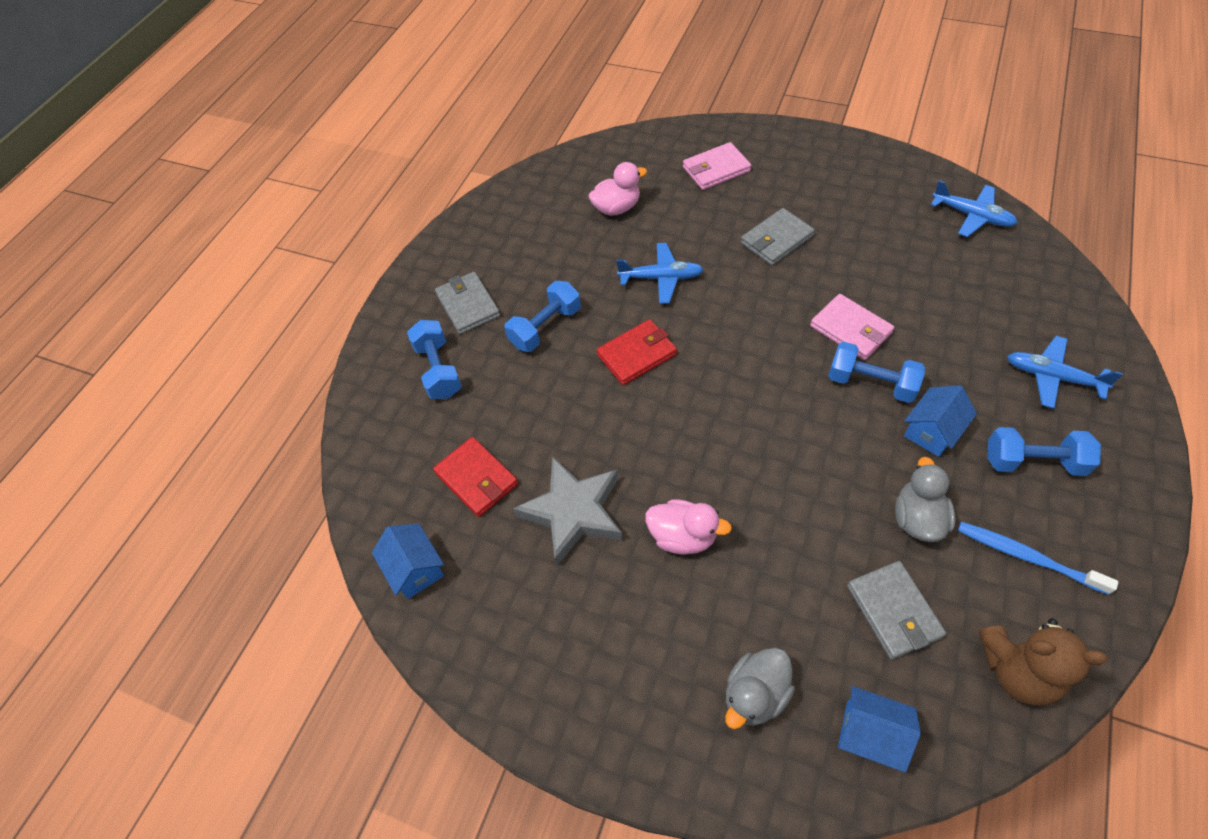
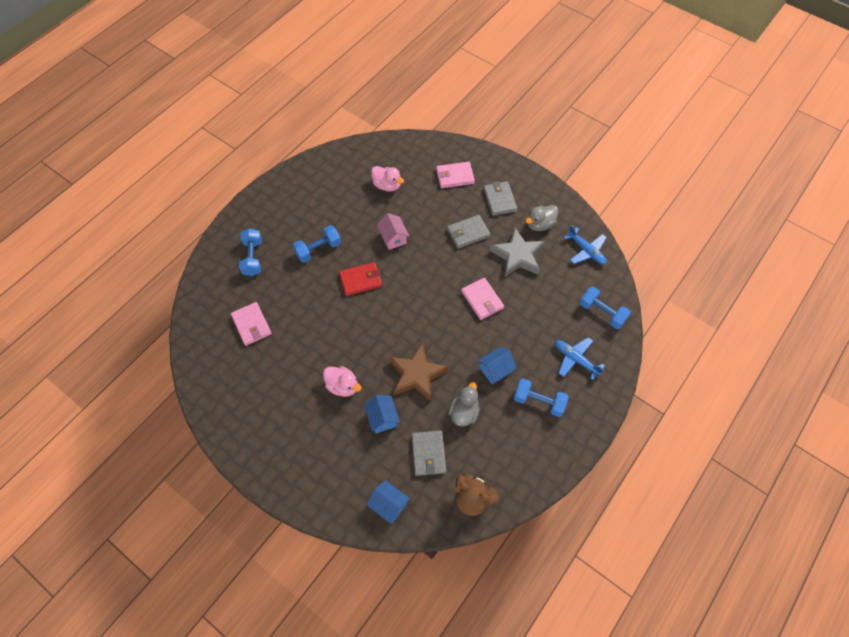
camera: 10 degrees right, 5 degrees up
blue house [372,524,444,599] -> blue house moved to [364,395,400,433]
red wallet [433,437,518,517] -> pink wallet [231,302,272,346]
grey wallet [435,272,500,334] -> grey wallet moved to [483,181,517,216]
grey star [513,457,623,566] -> grey star moved to [490,228,545,277]
pink duck [588,162,647,216] -> pink duck turned 45 degrees clockwise [371,166,404,192]
blue plane [616,243,704,304] -> pink house [377,213,409,250]
grey duck [725,647,795,729] -> grey duck moved to [525,205,558,231]
blue dumbbell [828,342,925,403] -> blue dumbbell moved to [580,287,631,329]
blue toothbrush [958,522,1118,595] -> none
none -> brown star [389,343,448,401]

